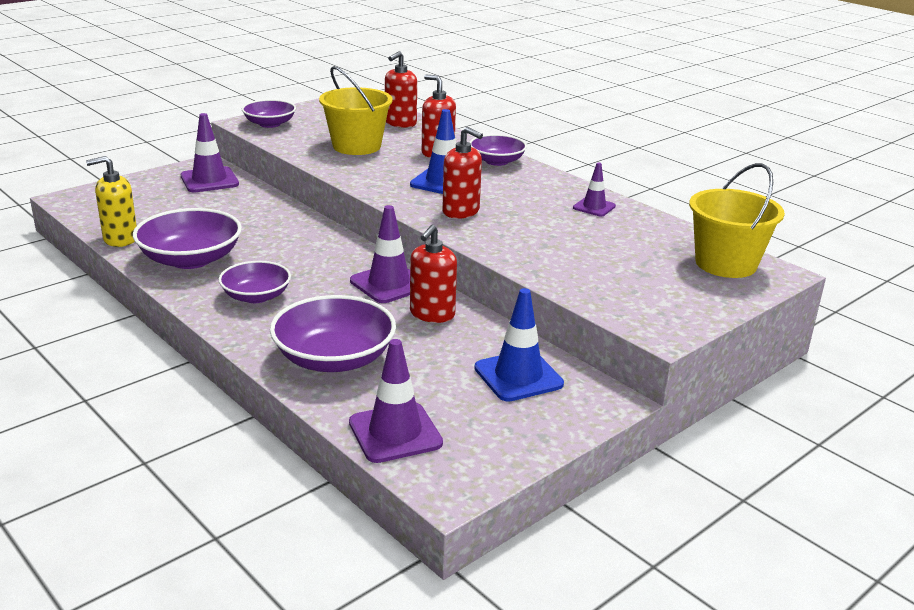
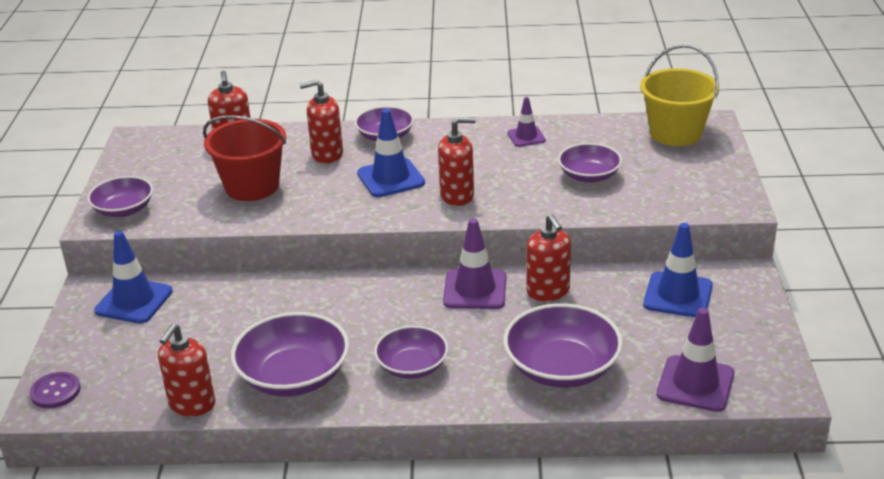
camera: 45 degrees left, 5 degrees up
yellow soap dispenser [86,156,137,247] -> red soap dispenser [158,324,215,416]
purple traffic cone [181,113,239,192] -> blue traffic cone [94,231,173,323]
yellow bucket [319,66,393,155] -> red bucket [203,115,286,201]
none -> purple button [30,372,81,408]
none -> purple bowl [558,143,622,183]

